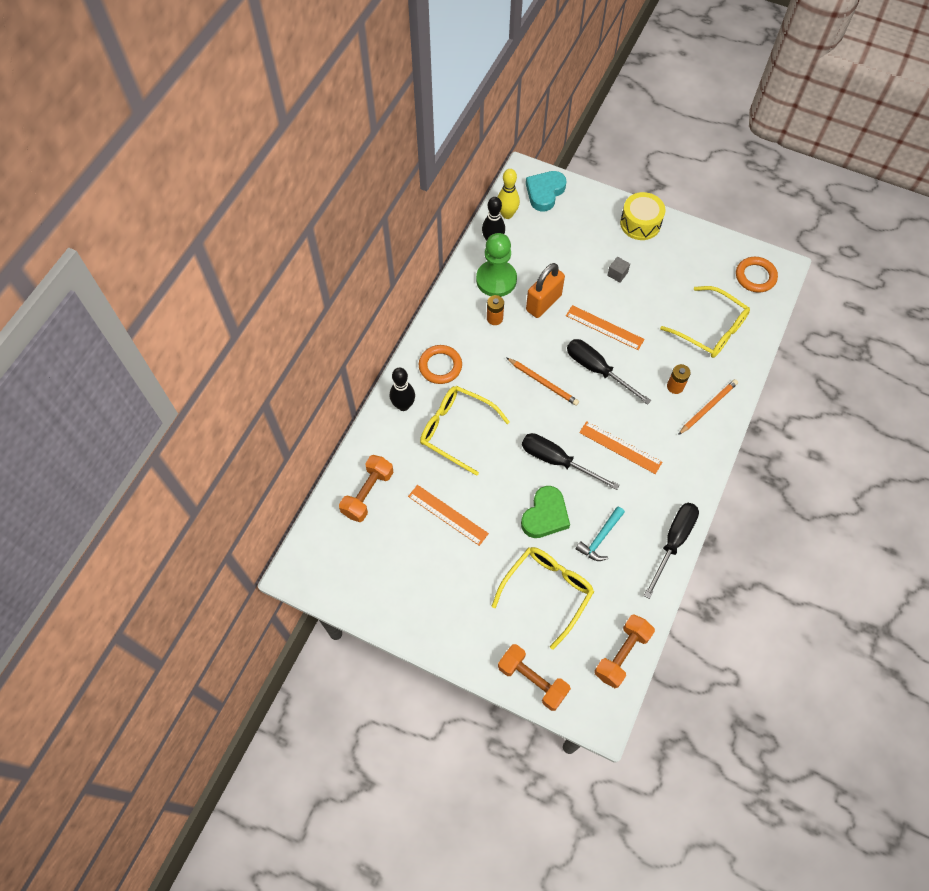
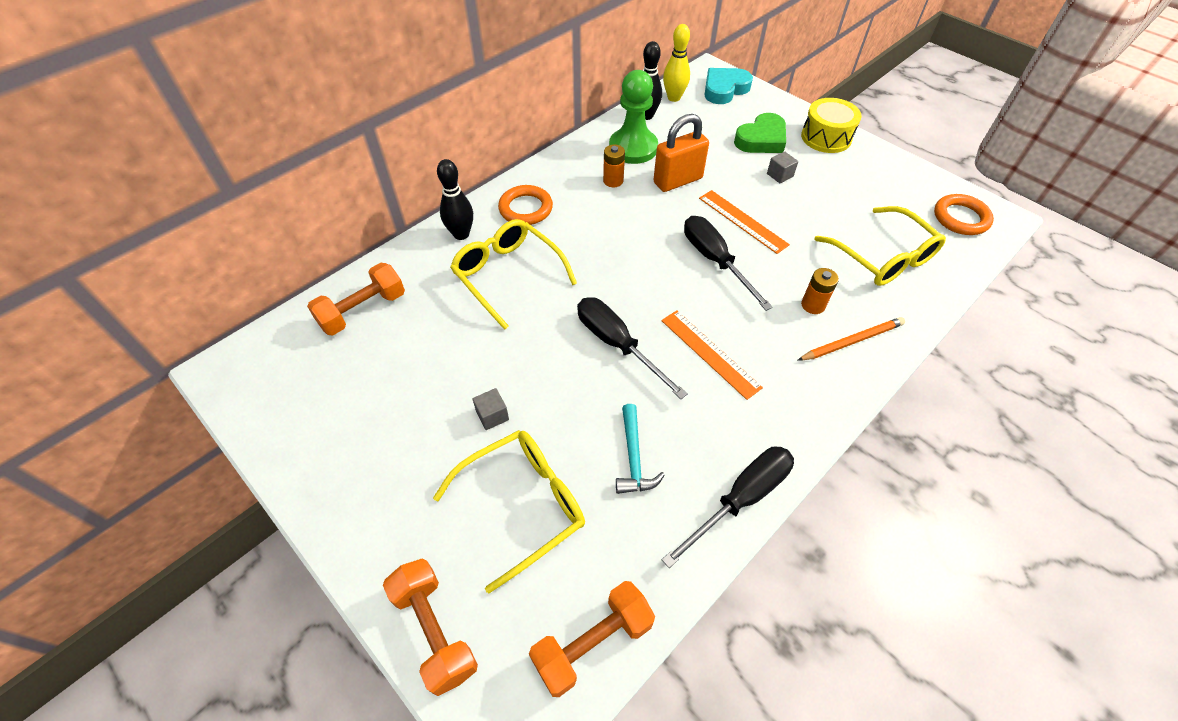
camera: 20 degrees right, 10 degrees down
orange ruler [408,485,489,546] -> none
orange pencil [507,358,579,406] -> none
green heart [521,486,570,538] -> green heart moved to [734,113,786,153]
turquoise hammer [576,507,625,561] -> turquoise hammer turned 60 degrees counterclockwise [616,404,665,494]
none -> grey cube [473,388,509,430]

